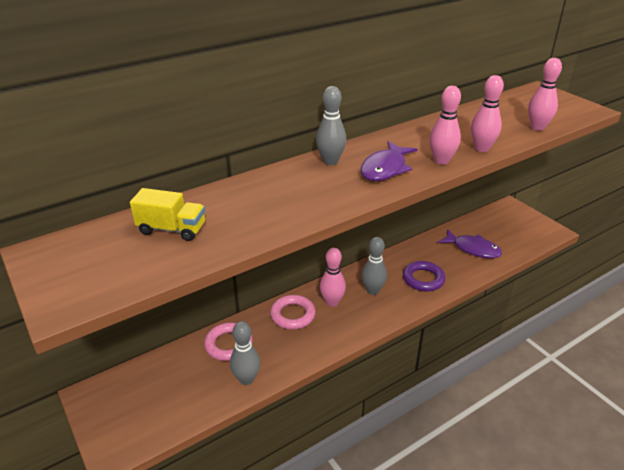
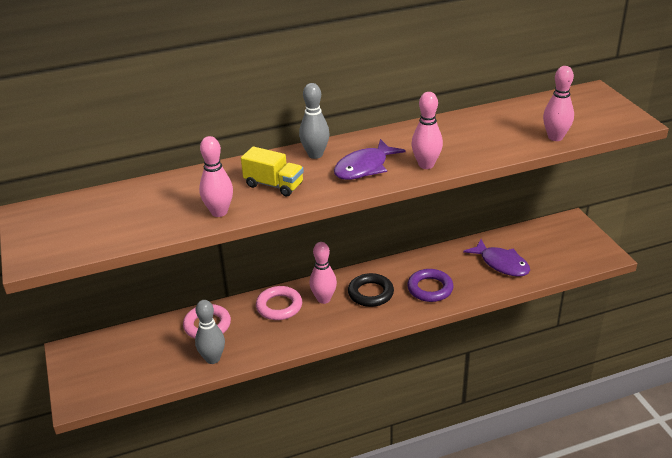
camera: 15 degrees right, 0 degrees up
yellow truck [130,188,205,241] -> yellow truck moved to [241,146,304,196]
grey bowling pin [361,237,387,295] -> black ring [348,273,394,307]
pink bowling pin [471,75,504,152] -> pink bowling pin moved to [199,136,233,217]

